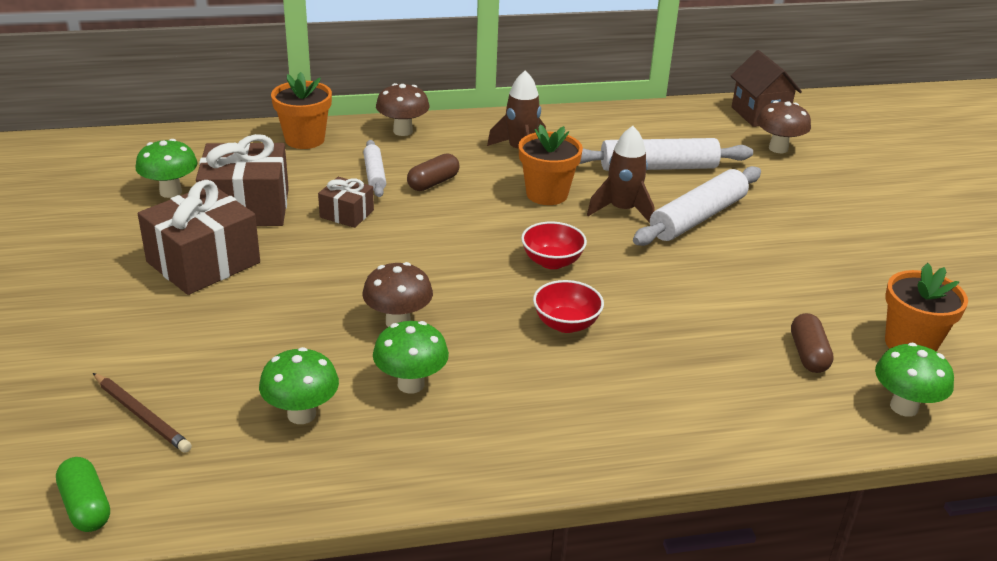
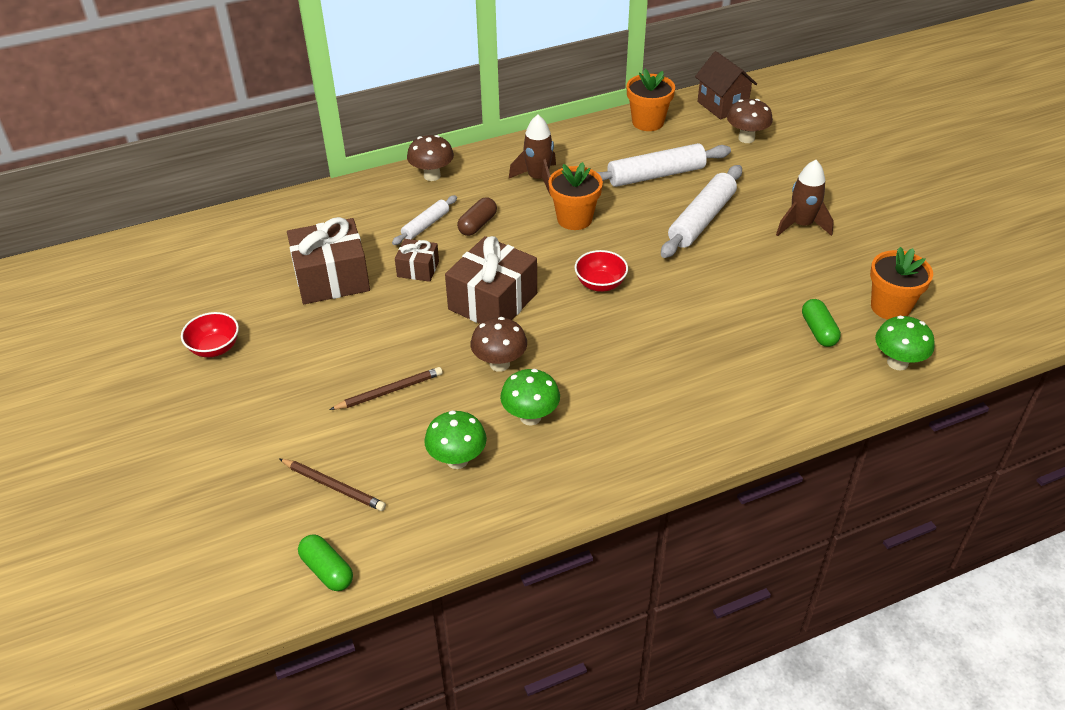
camera: 10 degrees left, 10 degrees up
green mushroom [135,139,197,198] -> none
brown gift [138,180,260,295] -> brown gift moved to [445,236,537,324]
orange flower pot [271,72,332,149] -> orange flower pot moved to [627,69,675,131]
white rolling pin [363,140,386,197] -> white rolling pin turned 60 degrees clockwise [392,195,457,245]
red bowl [533,280,604,333] -> red bowl moved to [181,312,239,357]
brown rocket [587,126,655,223] -> brown rocket moved to [776,160,834,236]
brown capsule [791,313,834,373] -> green capsule [802,299,841,347]
none -> brown pencil [329,367,443,410]

